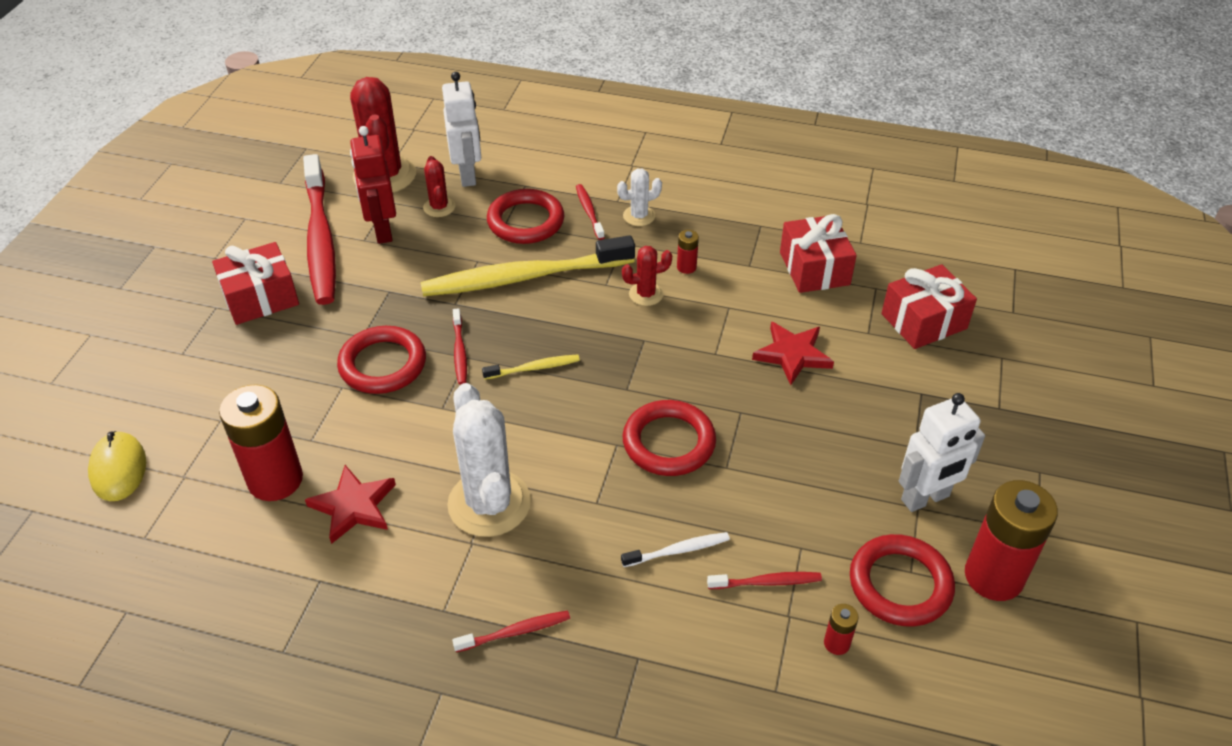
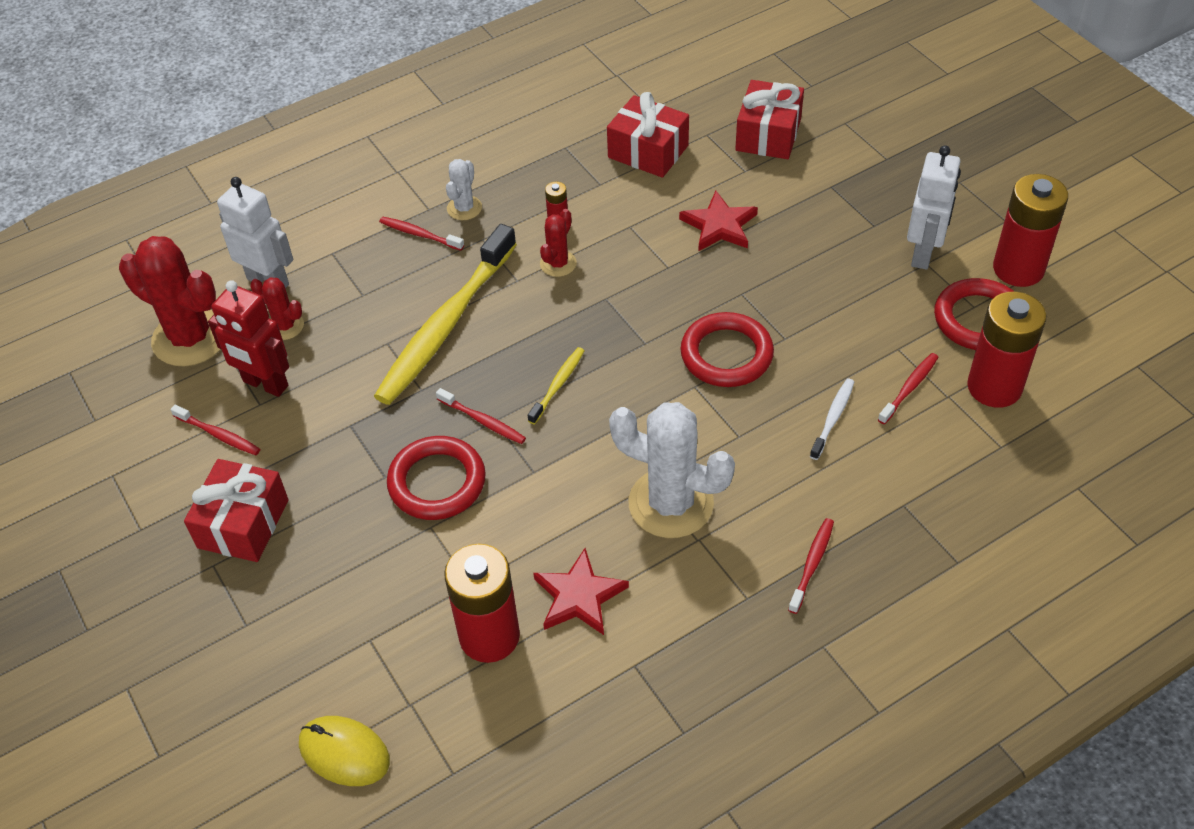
camera: 45 degrees left, 5 degrees up
red toothbrush [303,154,336,305] -> red toothbrush [170,405,260,455], size x0.42
red ring [487,189,564,244] -> none
red battery [824,604,859,655] -> red battery [967,292,1047,408], size x2.33

